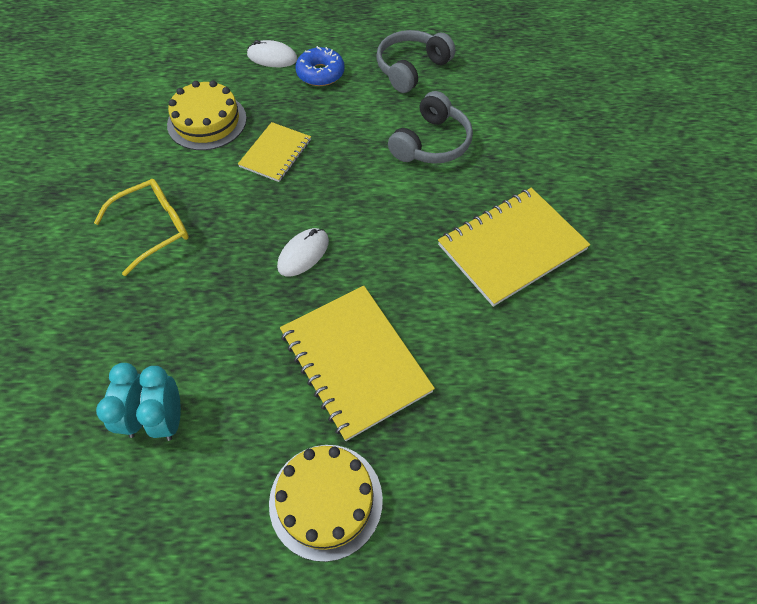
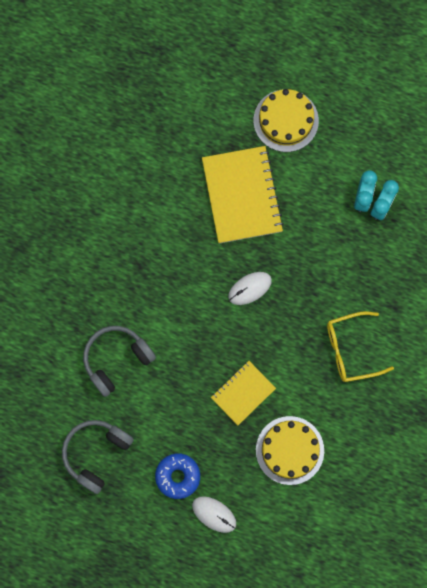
camera: 160 degrees left, 20 degrees up
grey headphones [376,30,455,93] -> grey headphones turned 150 degrees clockwise [62,420,134,494]
yellow notebook [438,188,590,307] -> none

